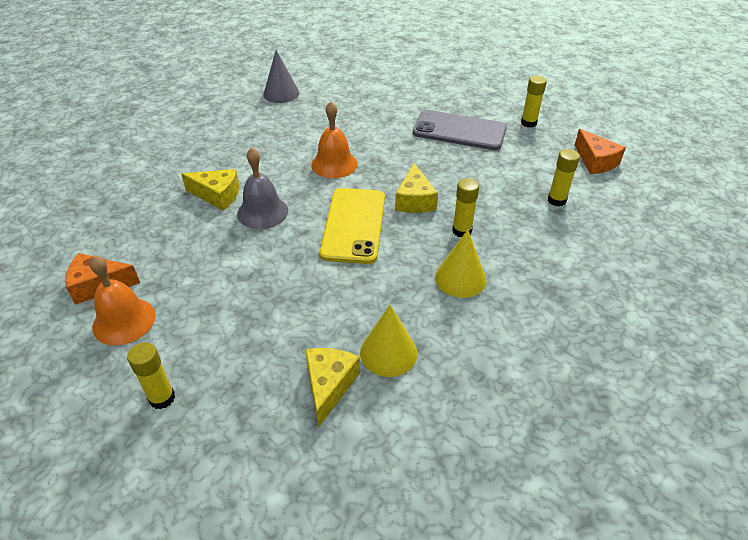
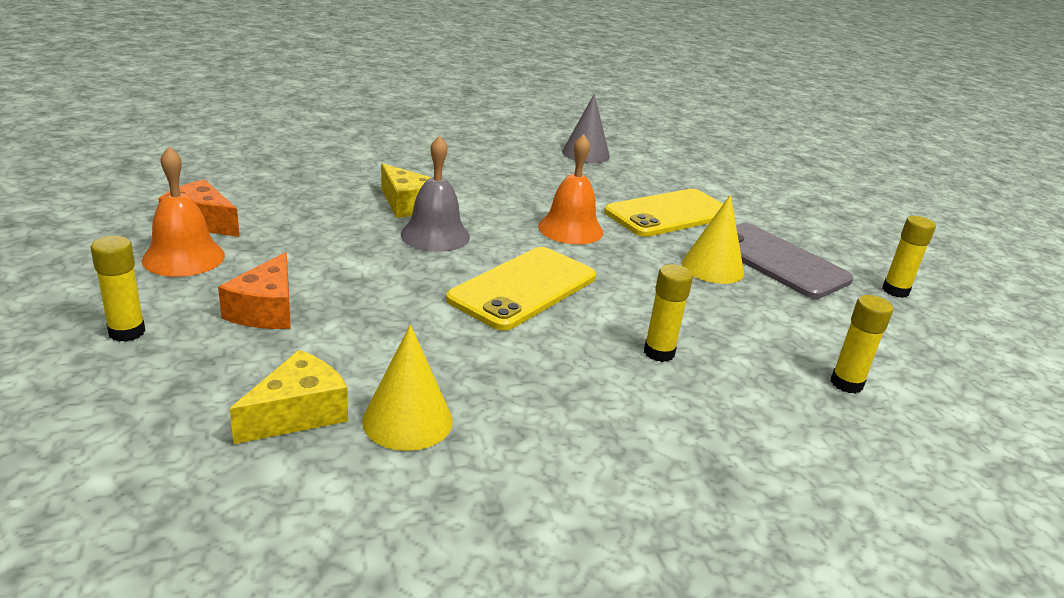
camera: 30 degrees right, 15 degrees down
yellow cheese [395,163,438,213] -> none
yellow cone [435,230,486,298] -> yellow cone moved to [682,195,744,284]
orange cheese [575,129,626,174] -> orange cheese moved to [218,252,291,329]
none -> yellow phone [604,189,723,237]

